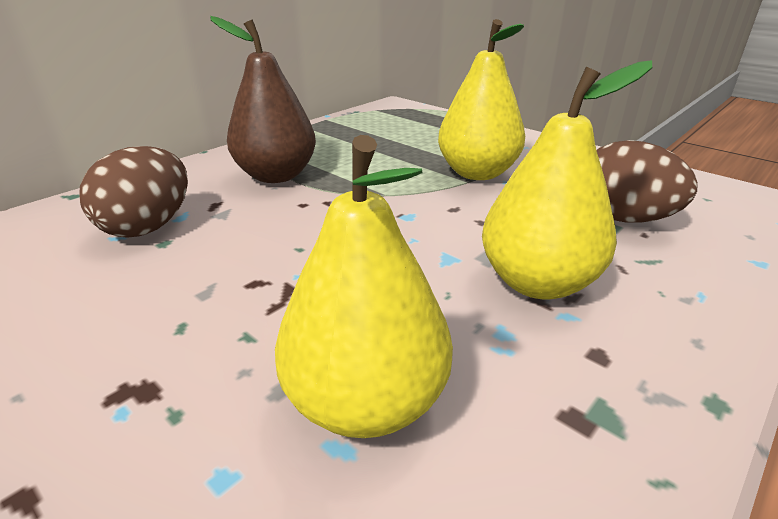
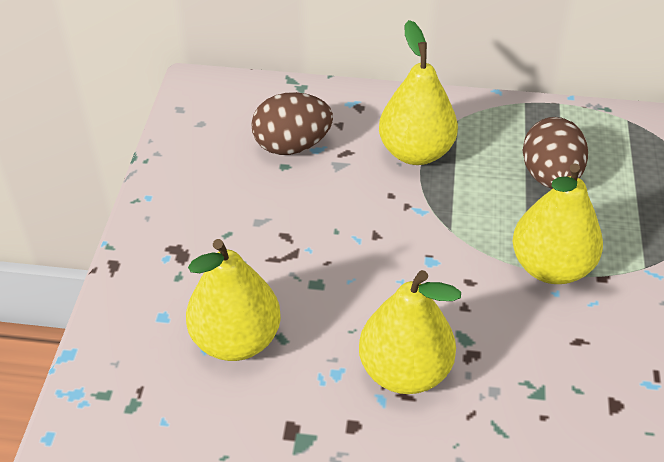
camera: 55 degrees right, 15 degrees up
brown pear [210,16,316,183] -> yellow pear [379,20,458,165]
brown egg [597,140,698,223] -> brown egg moved to [523,117,588,189]

